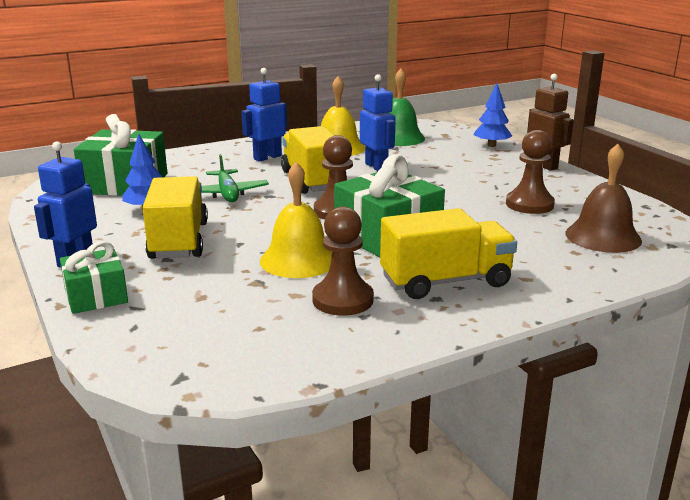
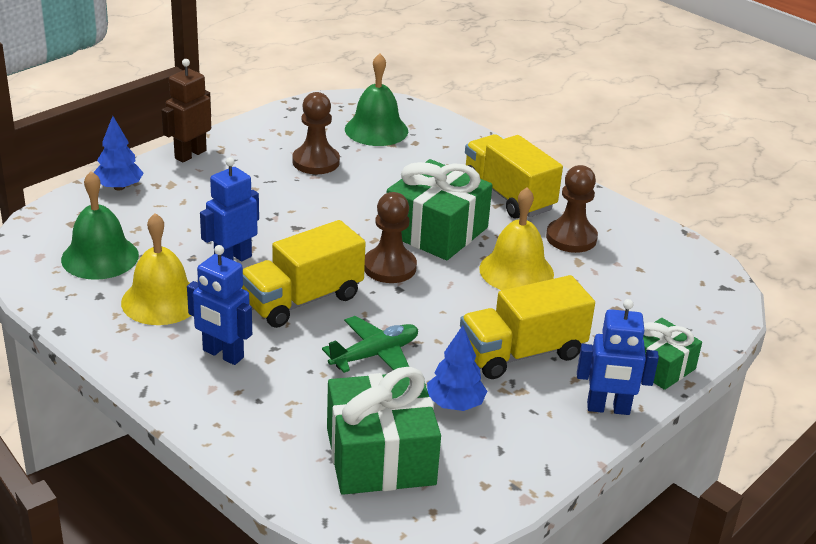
camera: 110 degrees left, 10 degrees up
brown bell [565,144,642,253] -> green bell [345,53,408,146]

